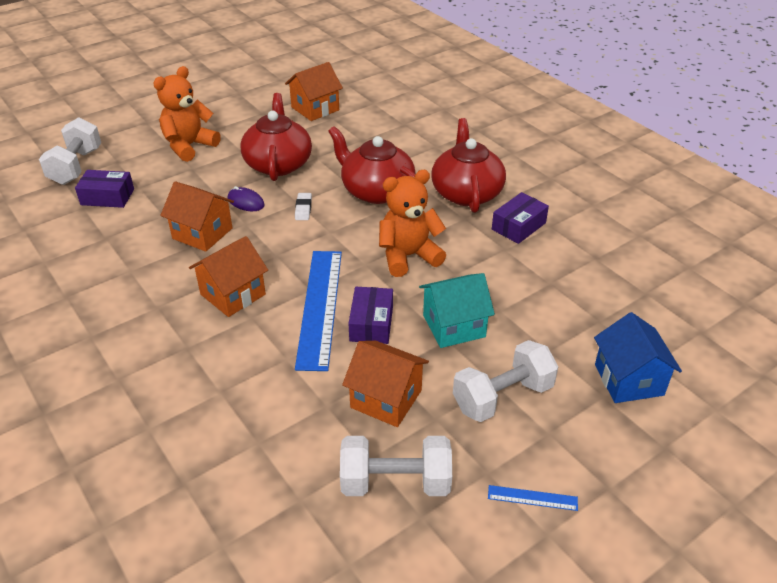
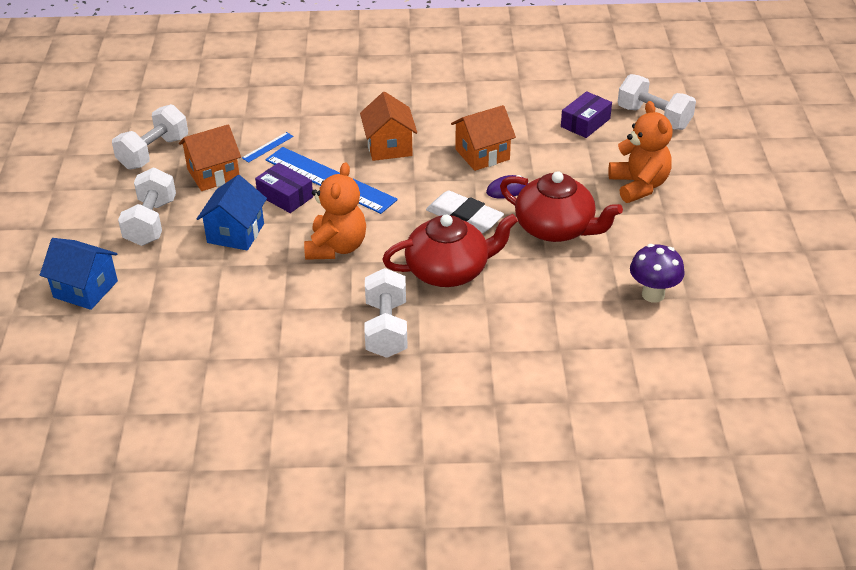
camera: 125 degrees right, 0 degrees up
orange house [285,62,343,121] -> purple mushroom [630,244,685,303]
white eraser [295,193,312,220] -> white eraser [426,190,504,233], size x1.96
turquoise house [419,273,495,348] -> blue house [196,175,267,251]
red teapot [431,118,506,213] -> white dumbbell [365,268,408,358]
blue ruler [488,485,578,511] -> blue ruler moved to [242,132,294,162]
purple box [492,192,549,244] -> none

